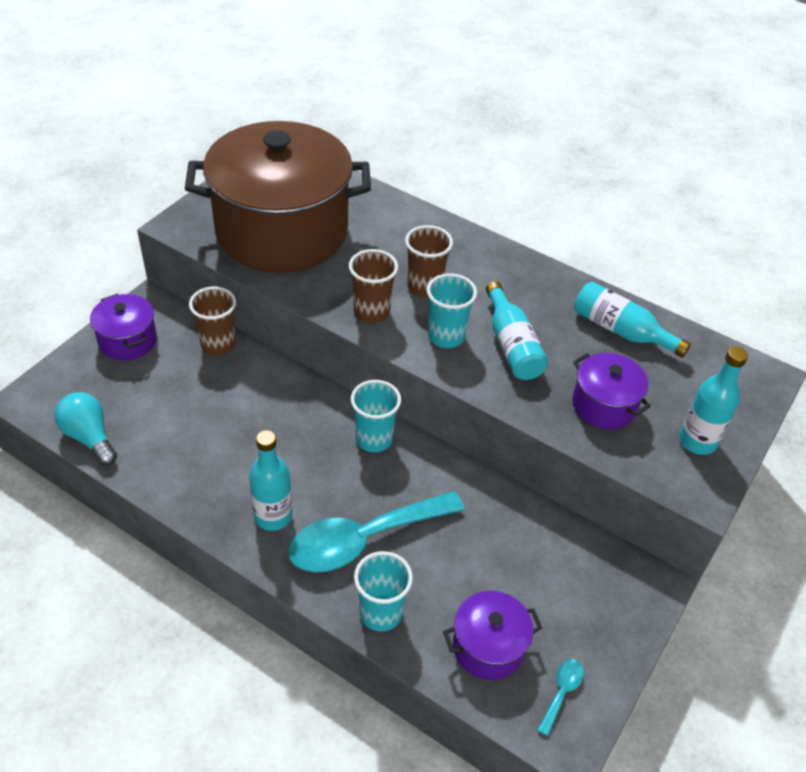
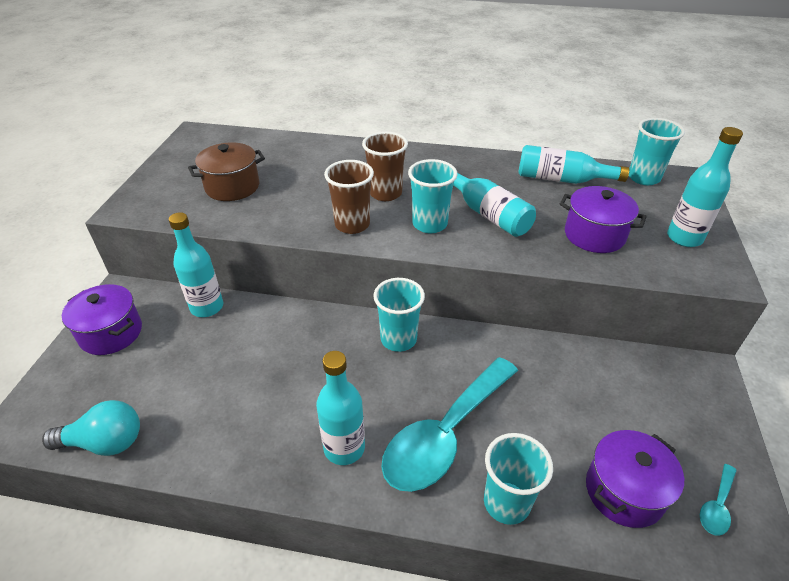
camera: 20 degrees left, 5 degrees down
turquoise light bulb [55,392,117,466] -> turquoise light bulb turned 150 degrees clockwise [42,400,140,456]
brown pot [185,121,371,273] -> brown pot [188,142,265,201], size x0.43
brown cup [189,286,236,355] -> turquoise bottle [169,212,223,317]
turquoise spoon [537,659,584,736] -> turquoise spoon turned 150 degrees counterclockwise [700,464,737,536]
none -> turquoise cup [629,118,685,185]

